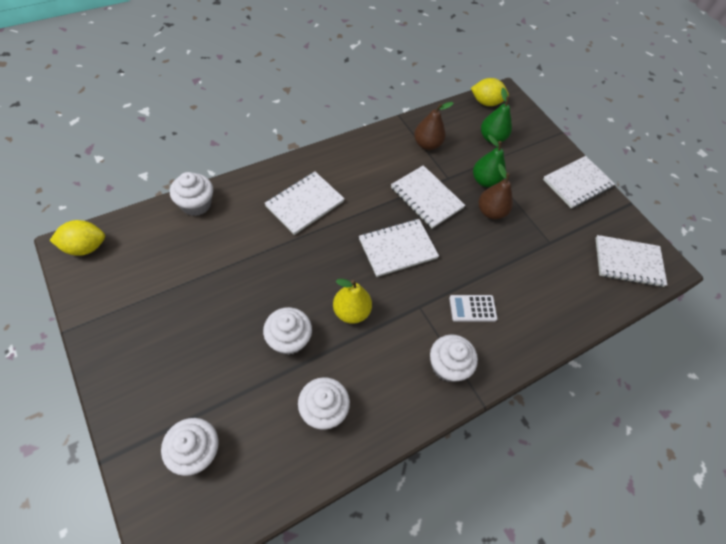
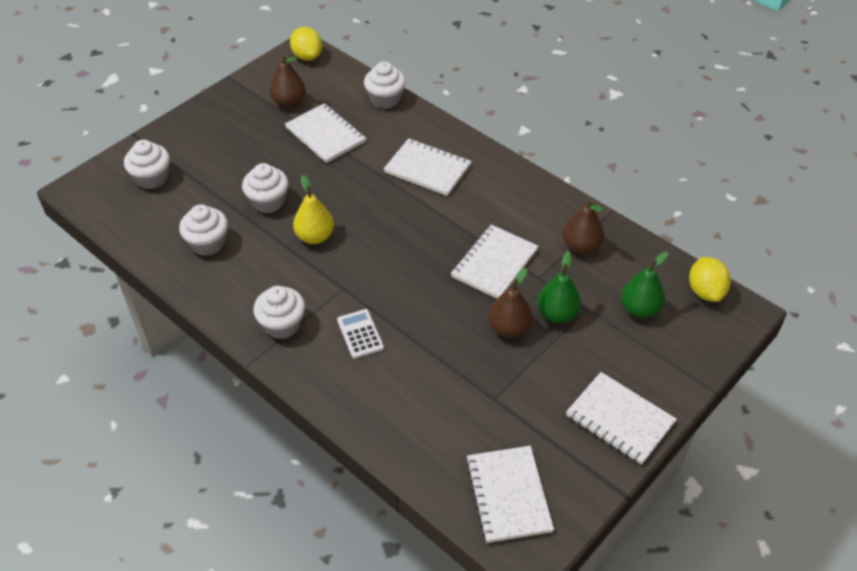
camera: 80 degrees right, 10 degrees down
white notebook [359,219,439,277] -> white notebook moved to [285,103,366,163]
none -> brown pear [270,54,306,108]

